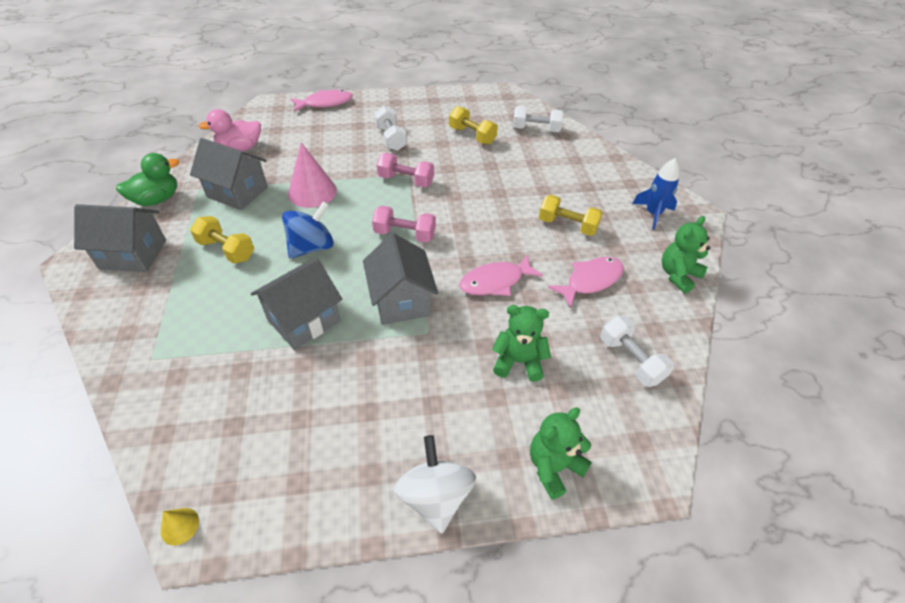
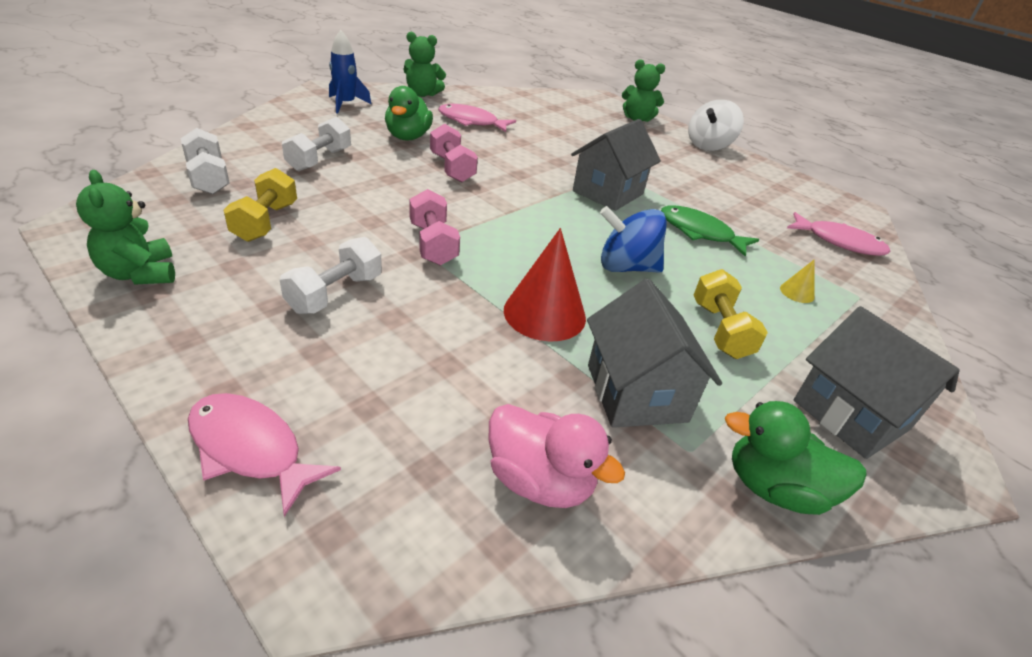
camera: 130 degrees left, 10 degrees down
yellow cone [161,508,199,546] -> yellow cone moved to [780,259,815,303]
grey house [251,258,342,350] -> green fish [661,206,759,256]
pink cone [288,142,337,208] -> red cone [504,228,586,342]
pink dumbbell [372,206,436,243] -> pink dumbbell moved to [430,124,478,182]
pink fish [459,254,543,296] -> pink fish moved to [787,212,891,256]
green teddy bear [492,305,551,382] -> green teddy bear moved to [76,170,175,284]
yellow dumbbell [539,195,603,236] -> green duck [385,86,433,141]
white dumbbell [600,316,674,387] -> white dumbbell moved to [282,117,351,171]

